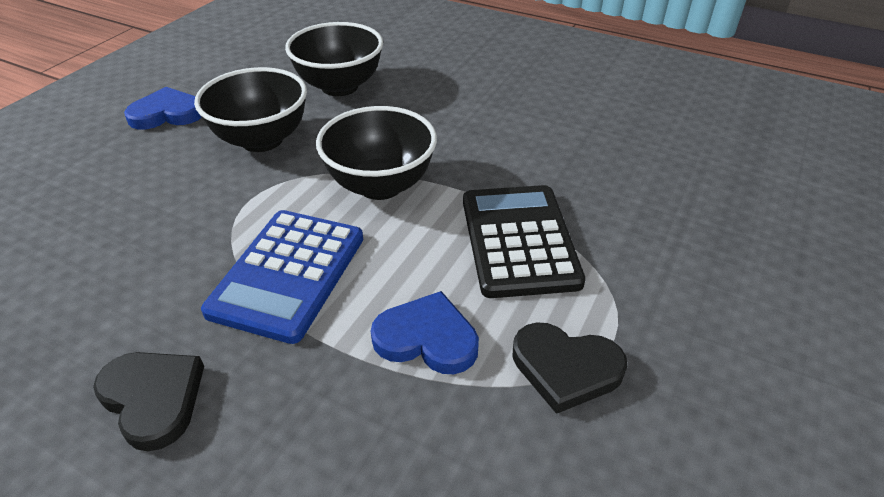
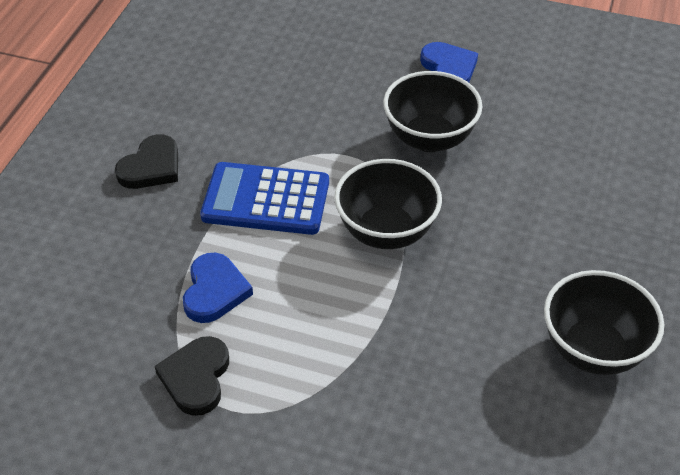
camera: 80 degrees right, 5 degrees up
black bowl [285,22,383,96] -> black bowl moved to [544,270,664,375]
black calculator [463,185,586,298] -> none

